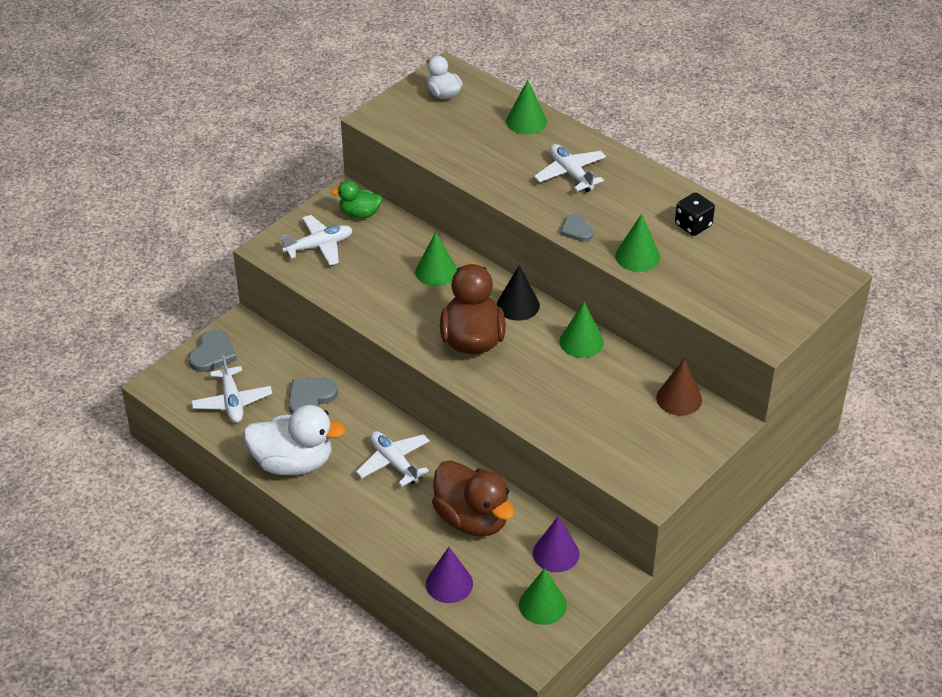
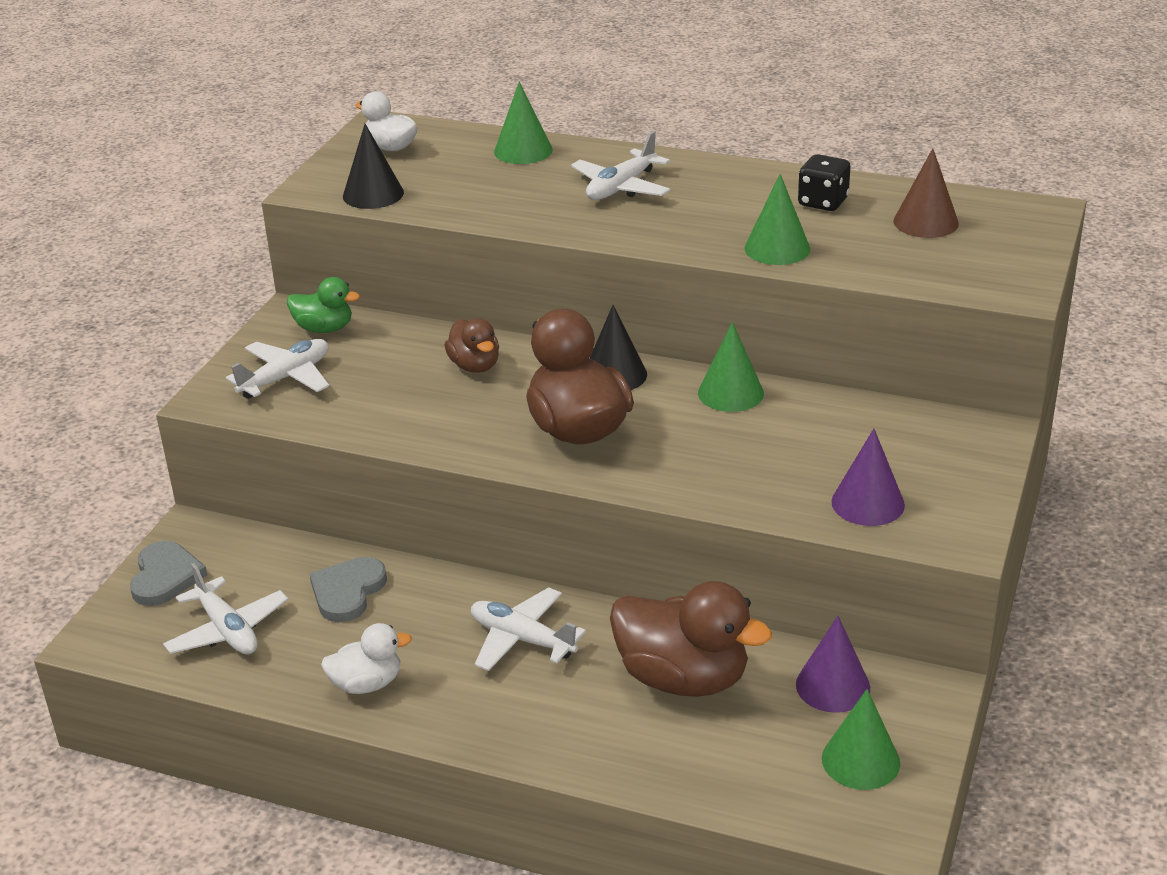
camera: 20 degrees left, 10 degrees down
white duck [243,405,346,475] -> white duck [321,623,412,694], size x0.55
green duck [331,181,382,218] -> green duck turned 150 degrees counterclockwise [287,277,360,333]
green cone [415,232,457,287] -> brown duck [444,318,499,373]
purple cone [426,547,473,603] -> purple cone moved to [831,429,905,526]
white plane [534,144,606,192] -> white plane turned 90 degrees counterclockwise [571,131,670,200]
grey heart [560,213,594,242] -> none
brown cone [656,358,702,416] -> brown cone moved to [894,148,959,238]
none -> black cone [343,124,404,209]

